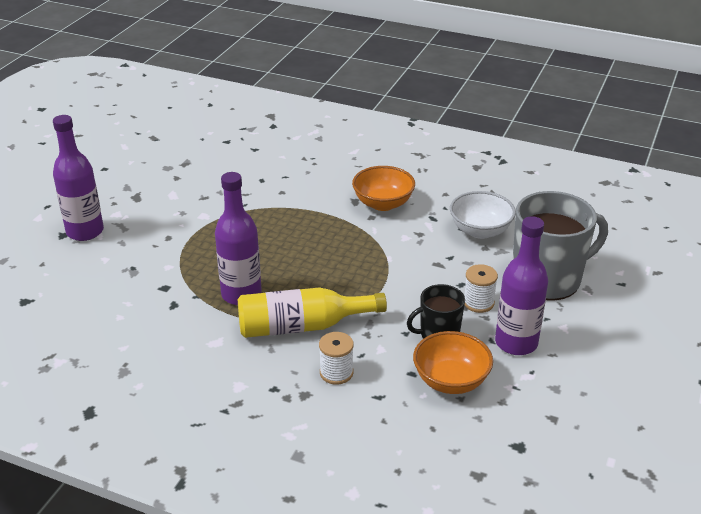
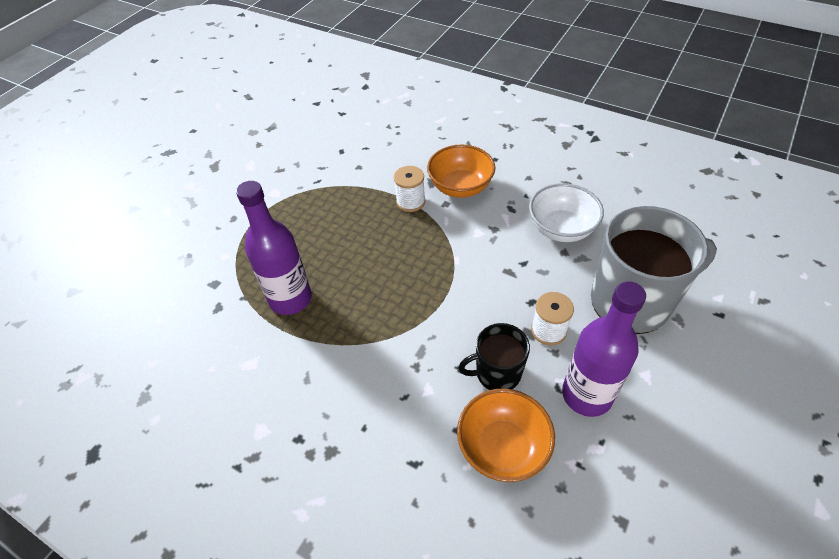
camera: 10 degrees right, 15 degrees up
purple bottle [53,115,104,241] -> none
yellow bottle [238,287,387,338] -> none
white spool [319,332,354,385] -> white spool moved to [394,166,426,212]

